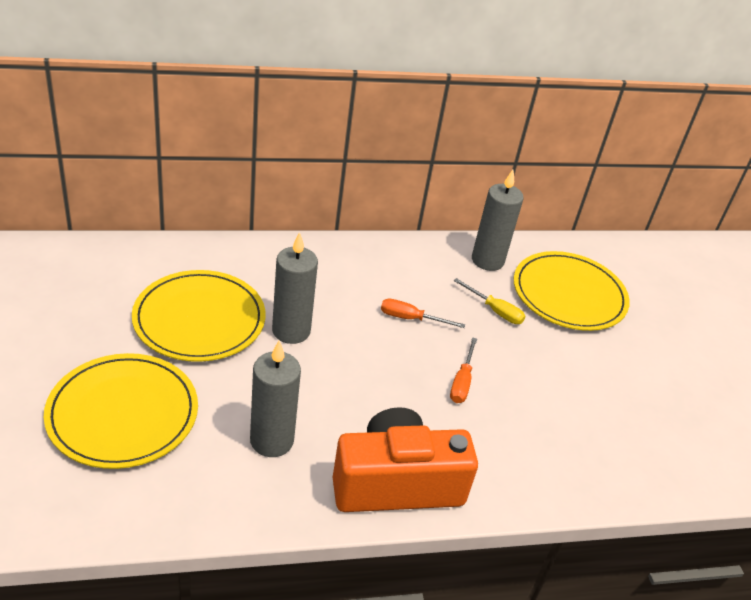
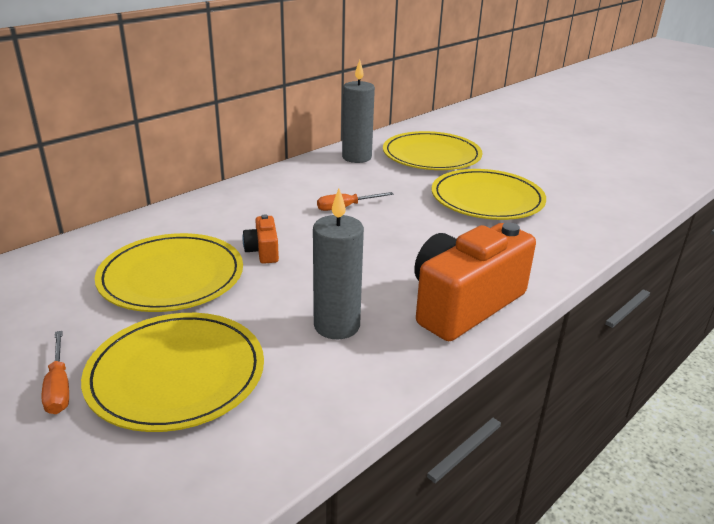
camera: 30 degrees left, 10 degrees down
grey candle [272,232,318,344] -> orange camera [242,214,279,264]
orange screwdriver [450,337,477,403] -> orange screwdriver moved to [42,331,69,414]
yellow screwdriver [454,278,525,324] -> none
none -> yellow plate [432,169,546,220]

